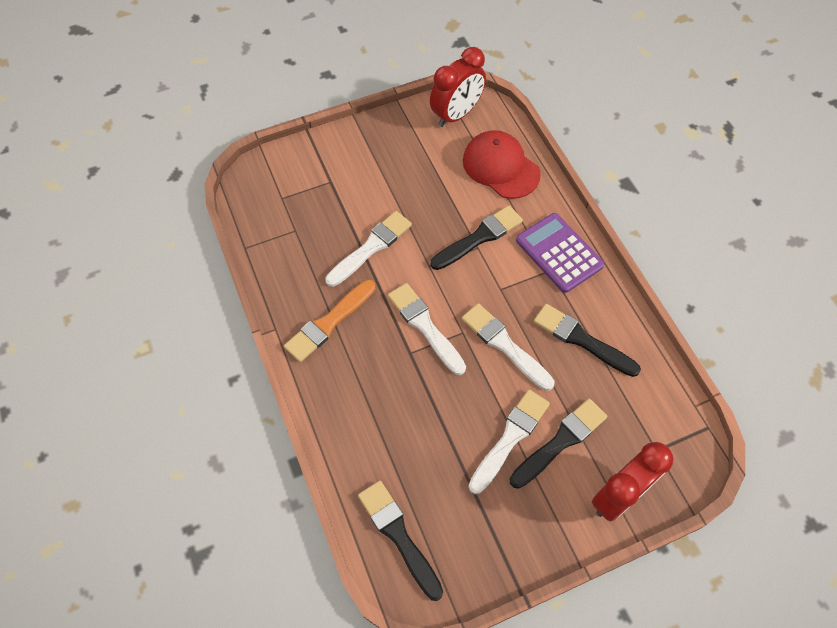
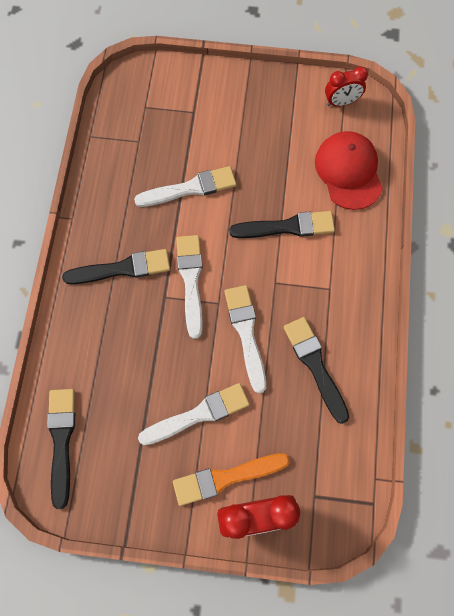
camera: 30 degrees right, 10 degrees up
orange brush [284,280,376,362] -> orange brush moved to [173,453,290,506]
red clock [430,47,486,127] -> red clock [325,67,368,106], size x0.63
black brush [510,399,607,489] -> black brush moved to [62,249,170,284]
purple calculator [516,213,604,293] -> none

